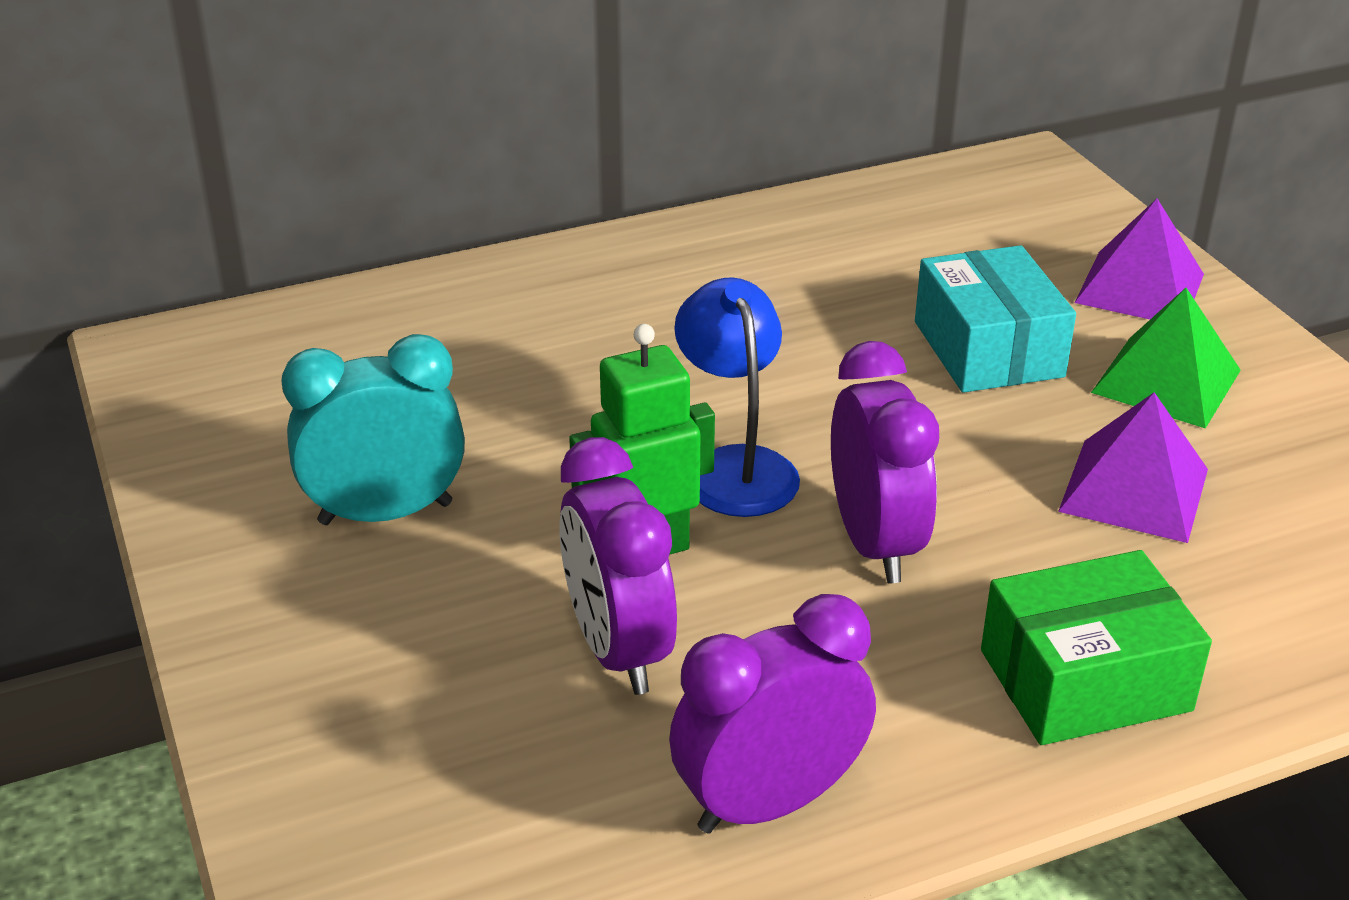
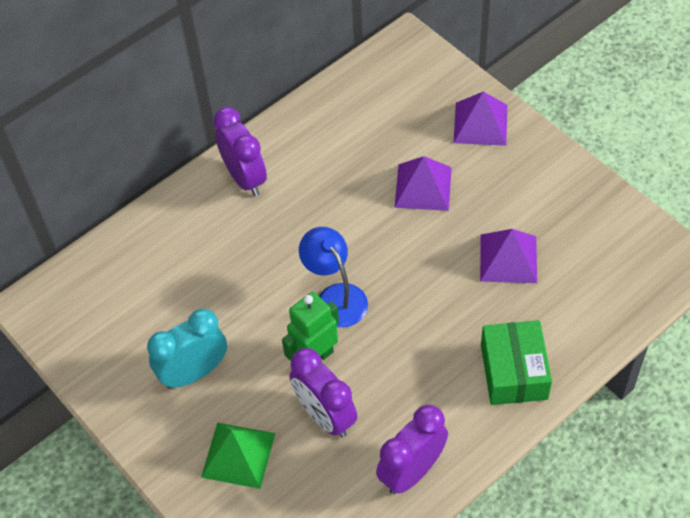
camera: 15 degrees left, 20 degrees up
purple clock [831,341,939,583] -> purple clock moved to [213,107,267,196]
turquoise box [915,245,1076,393] -> purple pyramid [394,156,452,211]
green box [981,550,1212,745] -> green box turned 60 degrees counterclockwise [481,320,552,405]
green pyramid [1091,288,1241,429] -> green pyramid moved to [201,422,275,489]

